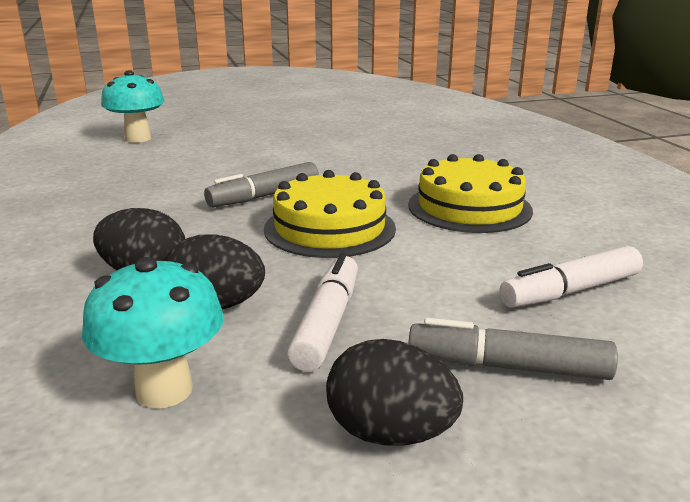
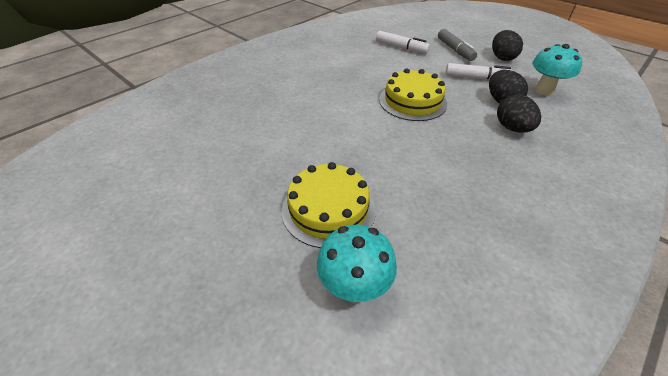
camera: 120 degrees left, 20 degrees up
grey marker [204,162,319,207] -> none
white marker [287,253,358,372] -> white marker turned 150 degrees counterclockwise [445,63,514,81]
yellow cake [408,154,533,233] -> yellow cake moved to [282,162,376,248]

